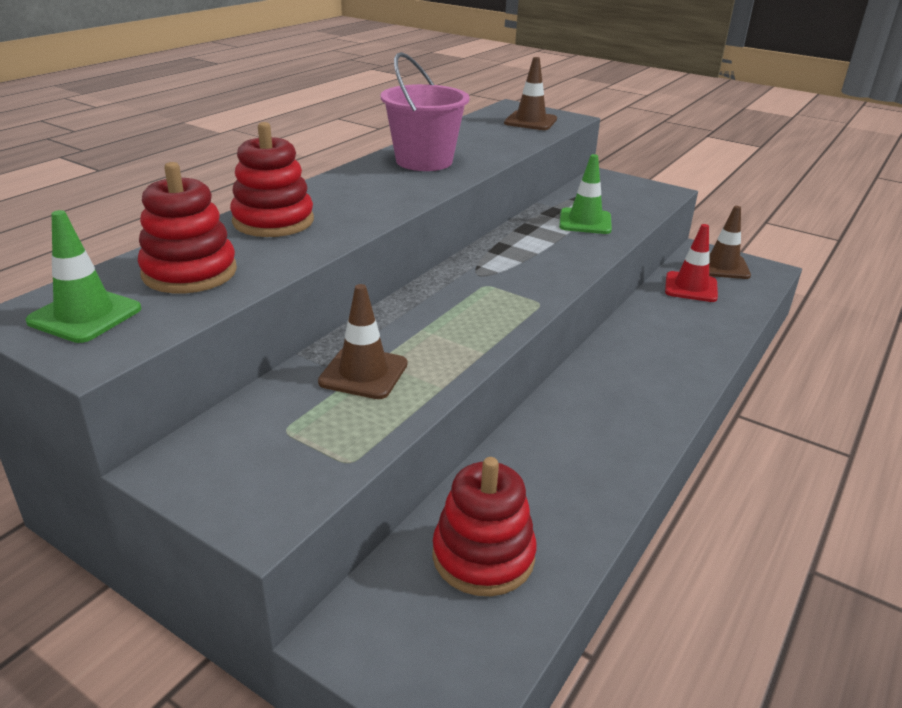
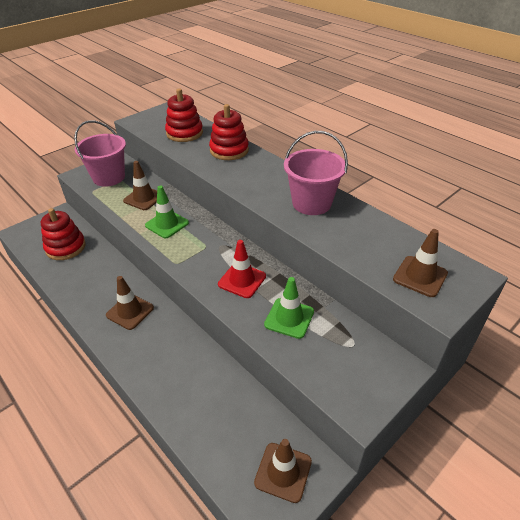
camera: 105 degrees right, 10 degrees up
green traffic cone [26,210,141,343] -> green traffic cone moved to [145,186,189,238]
red traffic cone [665,224,718,302] -> red traffic cone moved to [218,240,266,298]
none -> pink bucket [74,120,126,187]
none -> brown traffic cone [106,276,154,330]

